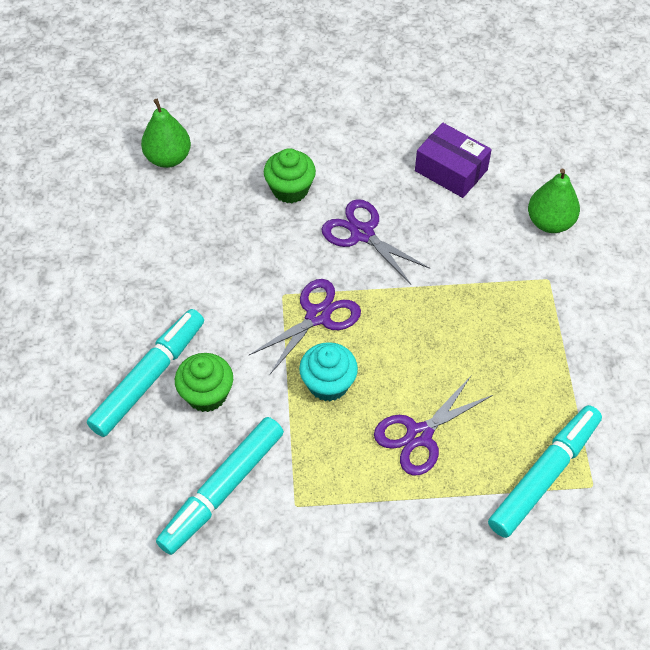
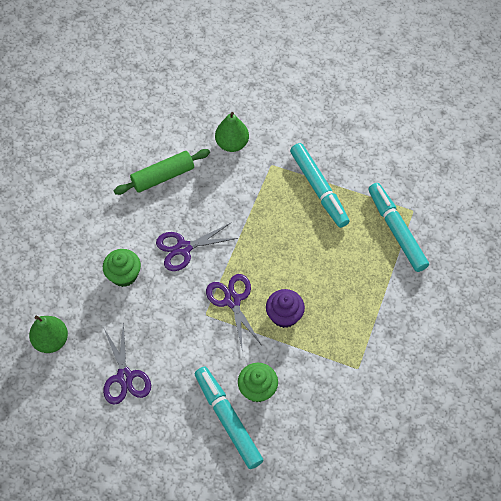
camera: 65 degrees left, 5 degrees up
turquoise marker [156,417,284,555] -> turquoise marker moved to [290,143,350,228]
turquoise cupcake [299,342,358,401] -> purple cupcake [266,289,305,328]
purple scissors [374,376,493,475] -> purple scissors moved to [103,322,151,405]
purple box [415,123,492,198] -> green rolling pin [114,149,210,195]

